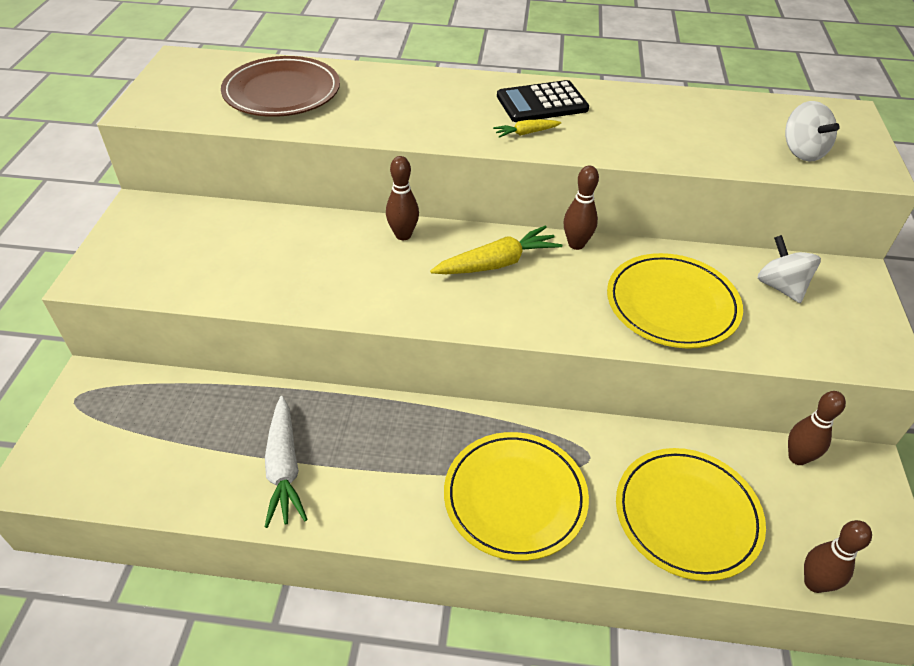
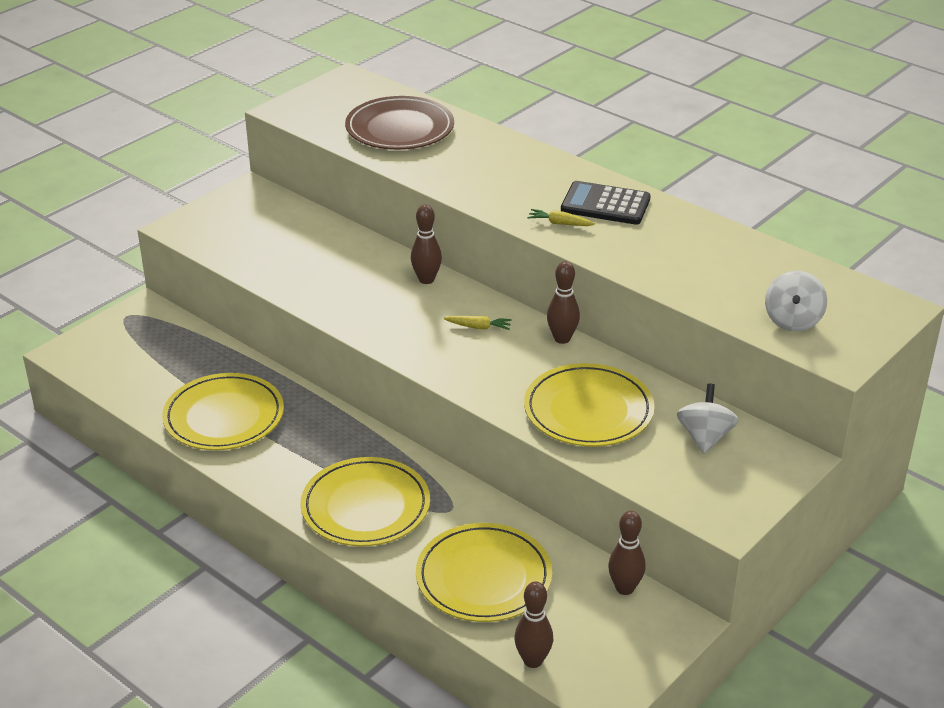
camera: 35 degrees right, 10 degrees down
white carrot [265,396,308,528] -> yellow plate [162,373,284,450]
yellow carrot [430,226,562,274] -> yellow carrot [444,316,512,330], size x0.52

